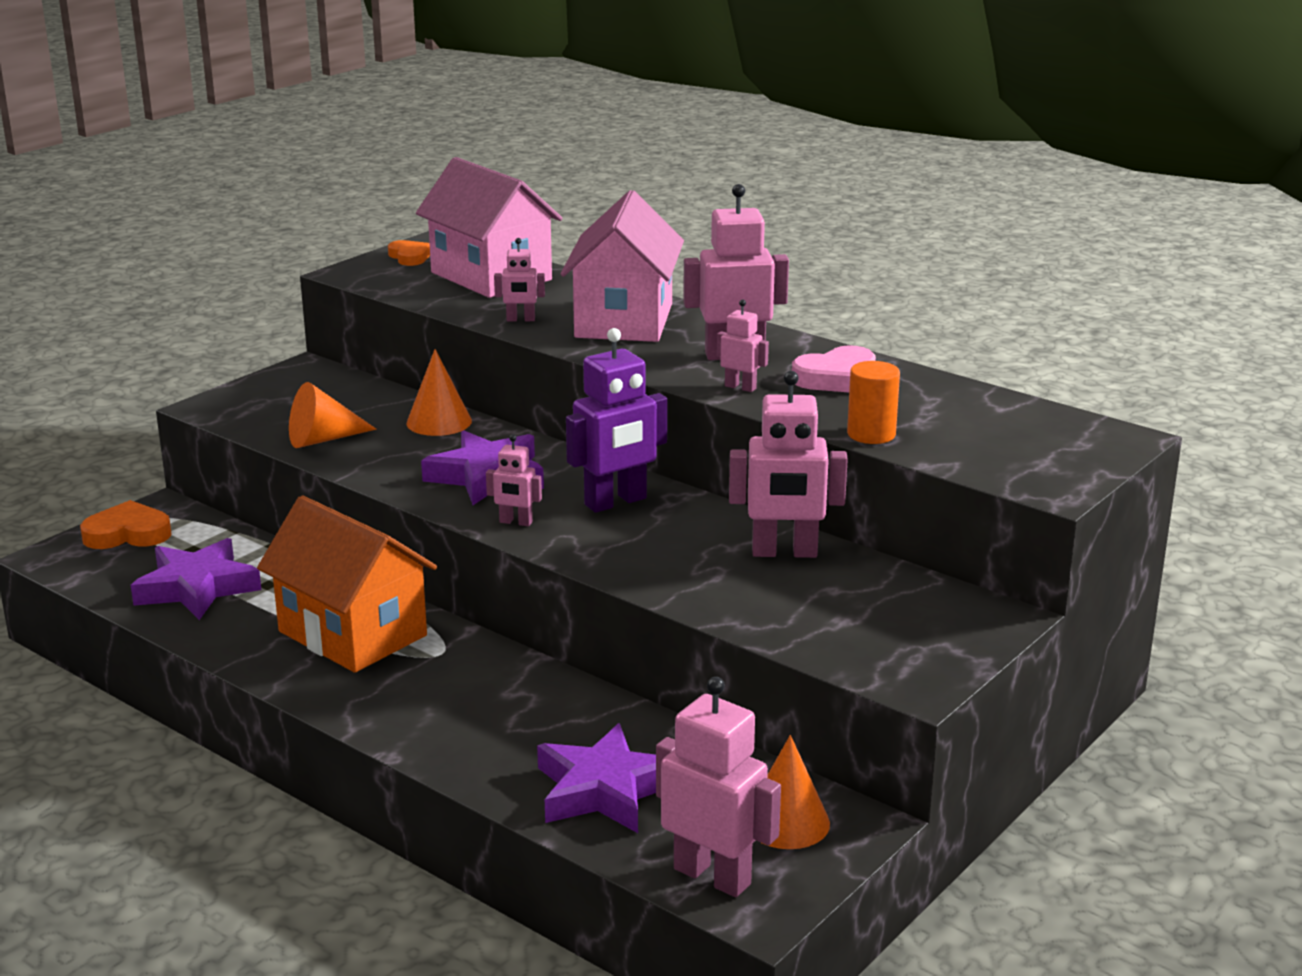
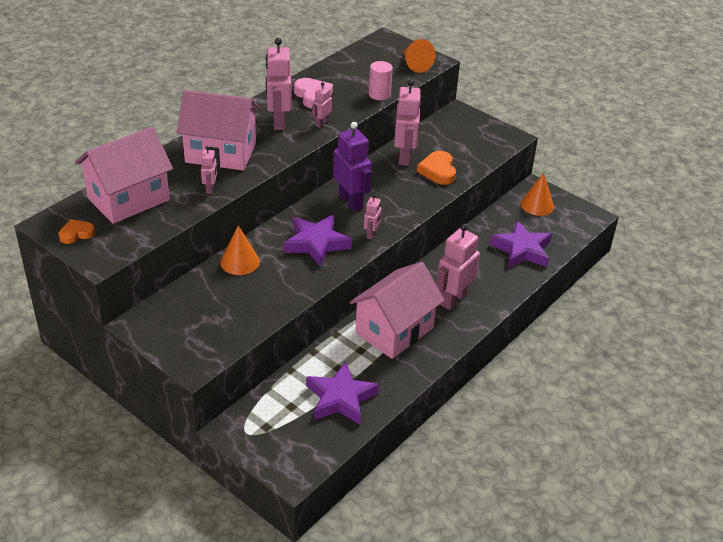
camera: 90 degrees left, 15 degrees up
orange heart [80,500,172,549] -> orange heart moved to [417,151,456,185]
orange house [257,495,437,673] -> pink house [349,262,445,359]
orange cone [289,382,377,448] -> orange cone moved to [404,39,436,73]
pink robot [656,677,781,897] -> pink robot moved to [436,223,480,310]
orange cylinder [847,361,900,444] -> pink cylinder [369,61,393,100]

